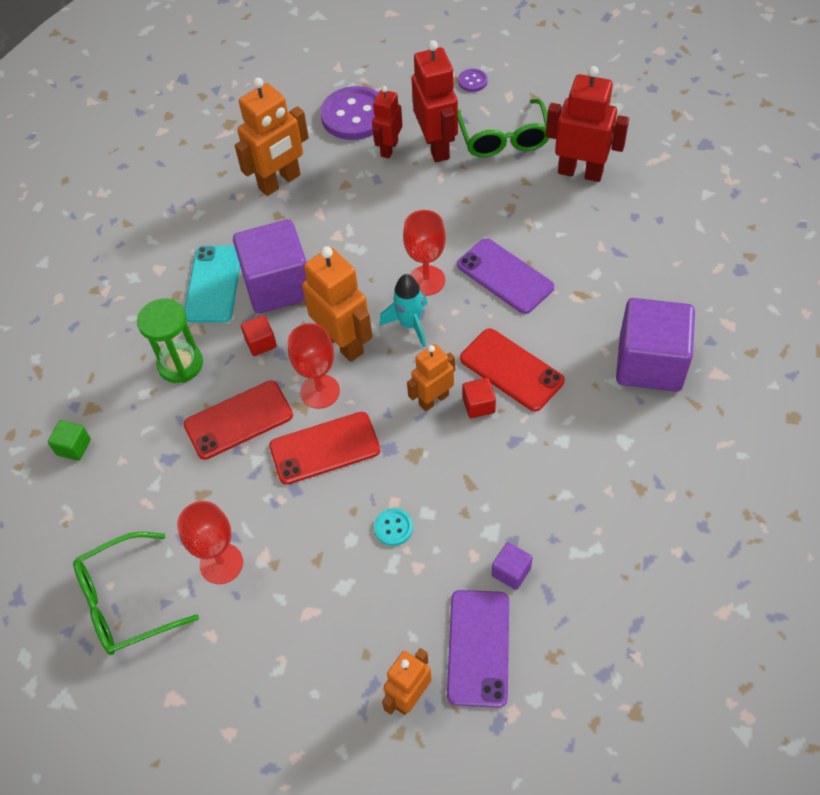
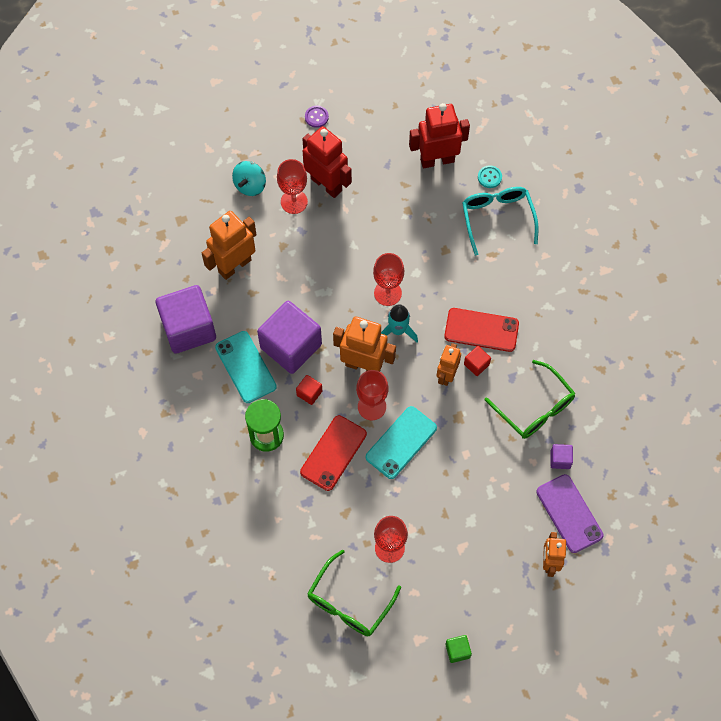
camera: 35 degrees left, 10 degrees up
green cube [48,420,91,461] -> green cube moved to [445,635,472,663]
orange robot [235,77,309,196] -> orange robot turned 150 degrees counterclockwise [202,211,256,280]
red phone [269,412,380,485] -> turquoise phone [366,406,437,479]
purple button [320,86,379,140] -> turquoise spinning top [232,161,266,196]
red robot [372,86,403,158] -> red goblet [277,159,308,214]
turquoise button [374,508,413,546] -> turquoise button moved to [478,165,502,188]
purple phone [457,238,554,314] -> none
green glasses [458,99,549,157] -> green glasses moved to [485,360,576,439]
purple cube [616,298,695,392] -> purple cube moved to [156,285,216,354]
none -> turquoise glasses [462,187,539,256]

